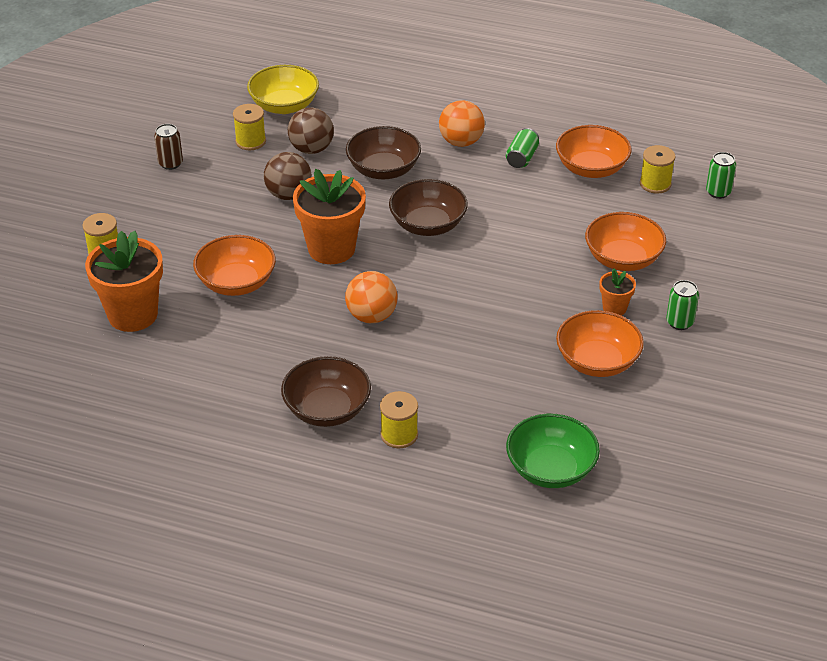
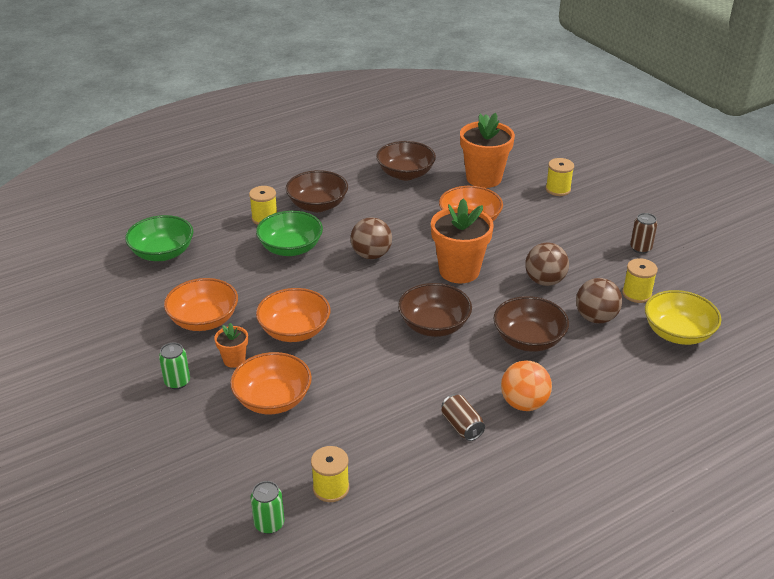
camera: 130 degrees right, 5 degrees down
orange ball [345,271,398,323] -> brown ball [350,217,392,259]
green can [506,128,539,168] -> brown can [442,394,485,441]
orange bowl [556,125,632,178] -> orange bowl moved to [256,288,331,342]
none -> green bowl [256,211,323,256]
none -> brown bowl [376,141,436,180]

